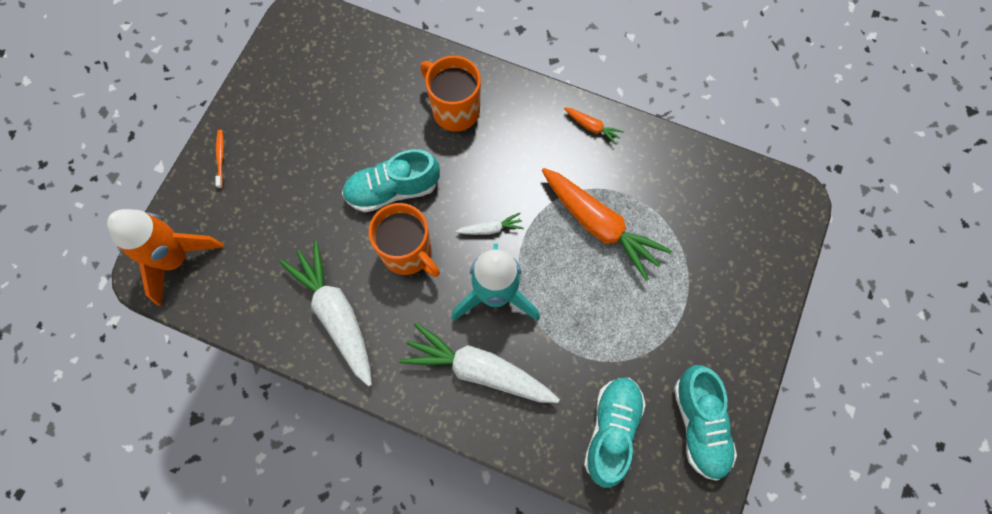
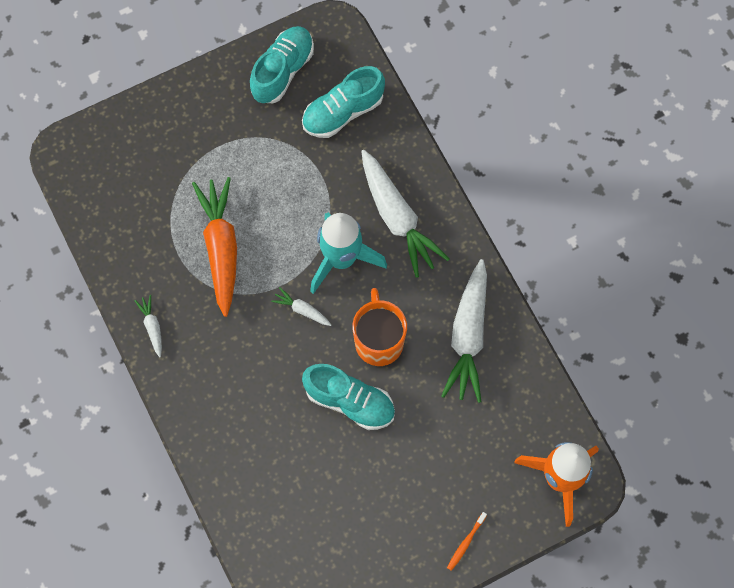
camera: 140 degrees left, 0 degrees up
orange mug [420,56,481,132] -> none
orange carrot [564,107,624,145] -> white carrot [134,295,162,357]

